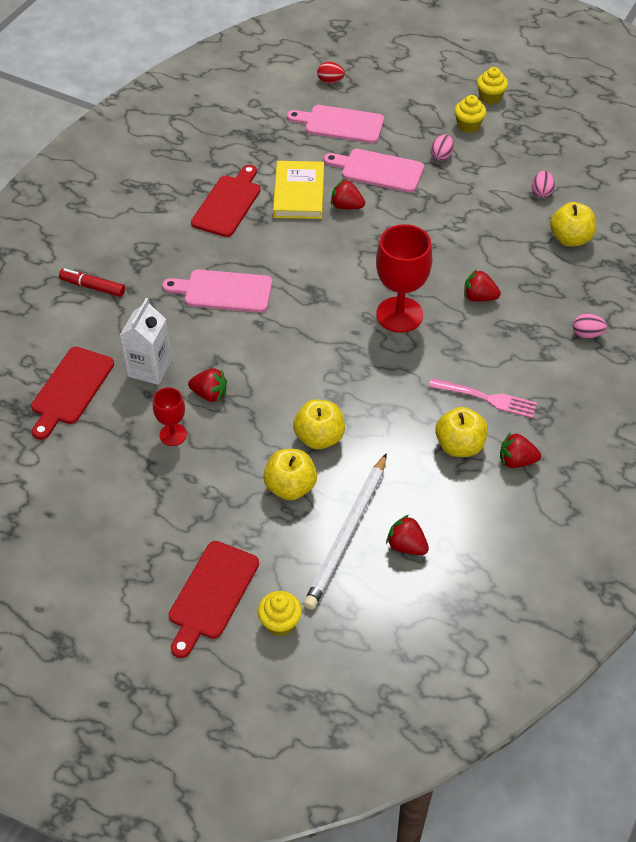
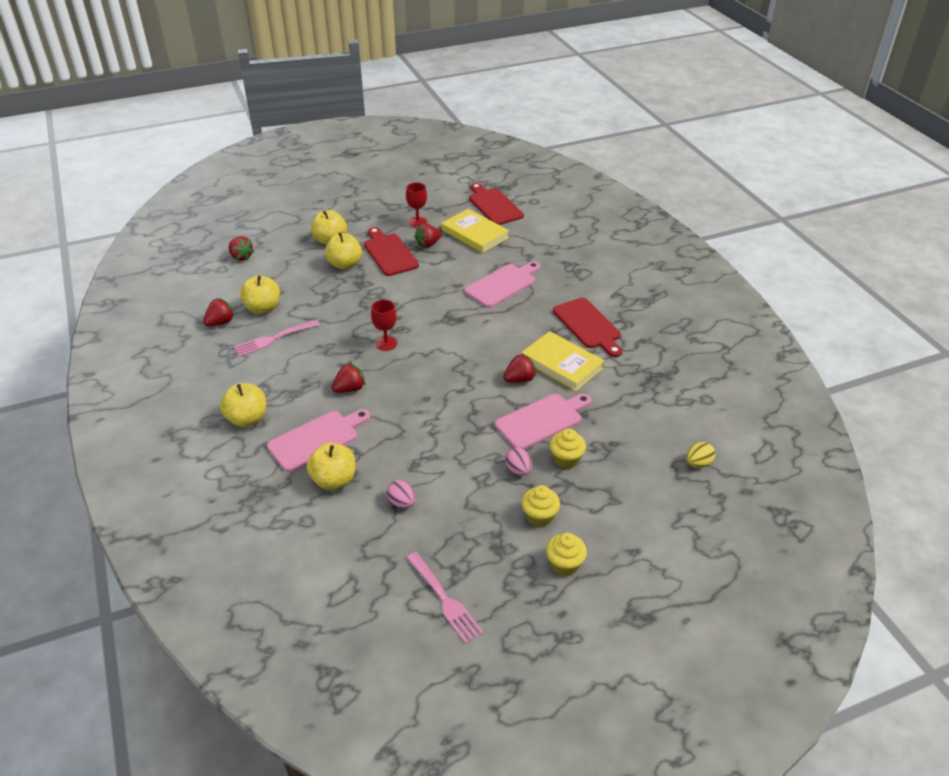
camera: 130 degrees right, 10 degrees down
red marker [59,268,125,297] -> none
white carton [120,298,172,385] -> yellow book [441,209,509,253]
red cutting board [169,541,259,658] -> red cutting board moved to [364,227,419,276]
yellow cupcake [258,591,302,637] -> yellow cupcake moved to [550,429,586,469]
pink cutting board [287,105,384,143] -> pink cutting board moved to [267,409,370,472]
white pencil [303,453,387,610] -> none
red egg [317,62,345,83] -> yellow egg [686,442,715,468]
red goblet [376,224,432,333] -> red goblet [371,300,397,351], size x0.54
red strawberry [386,515,429,555] -> red strawberry turned 60 degrees clockwise [229,236,255,261]
pink egg [573,314,607,339] -> yellow apple [220,383,266,427]
none -> pink fork [406,552,484,644]

